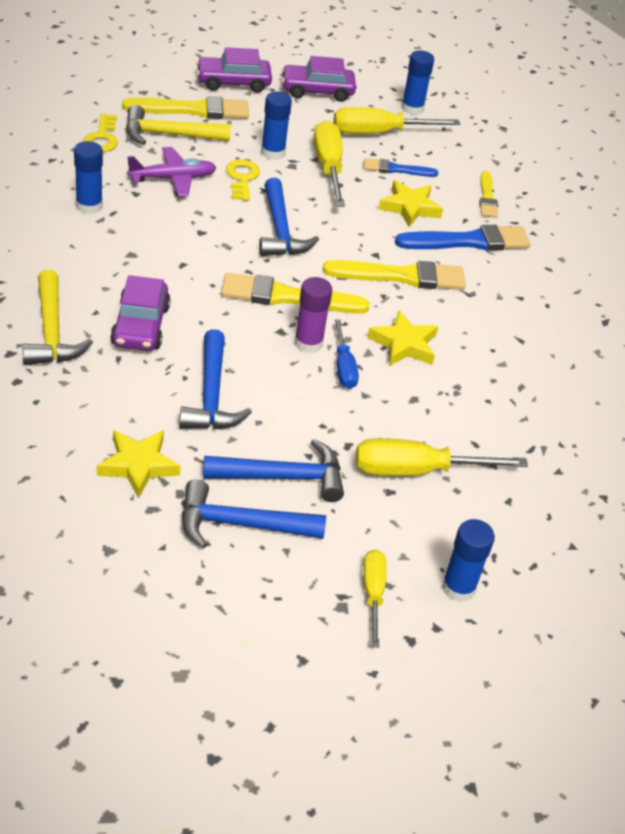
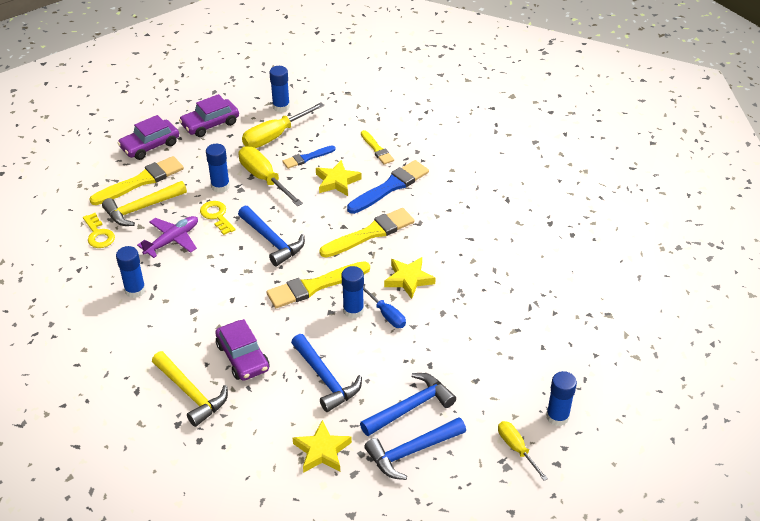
camera: 25 degrees left, 0 degrees up
purple glue stick [294,277,332,353] -> blue glue stick [342,266,364,319]
yellow screwdriver [356,438,528,476] -> none

